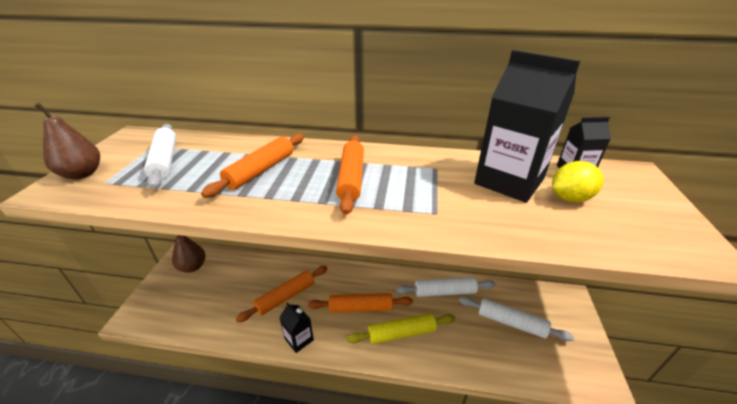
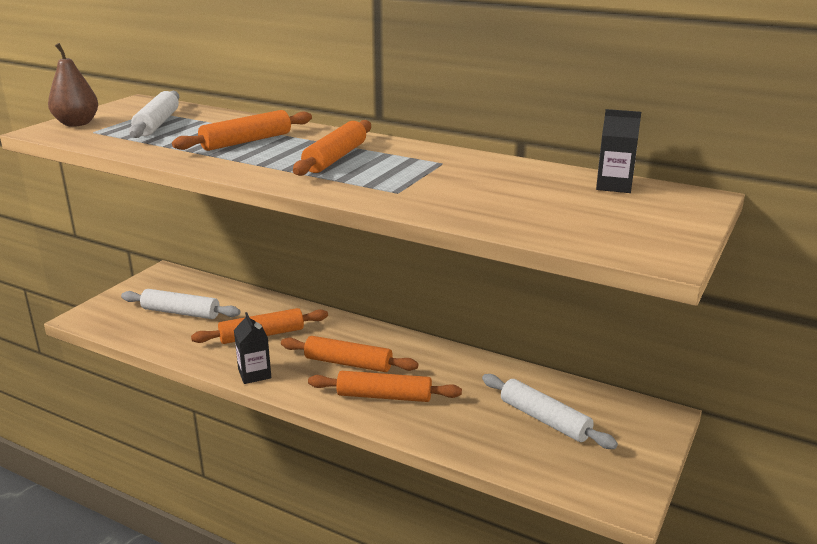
camera: 20 degrees right, 10 degrees down
brown pear [172,235,205,273] -> none
yellow rolling pin [347,313,455,344] -> orange rolling pin [308,371,462,402]
white rolling pin [396,277,496,297] -> white rolling pin moved to [121,289,240,319]
black carton [474,50,580,203] -> none
yellow lemon [552,161,604,202] -> none

